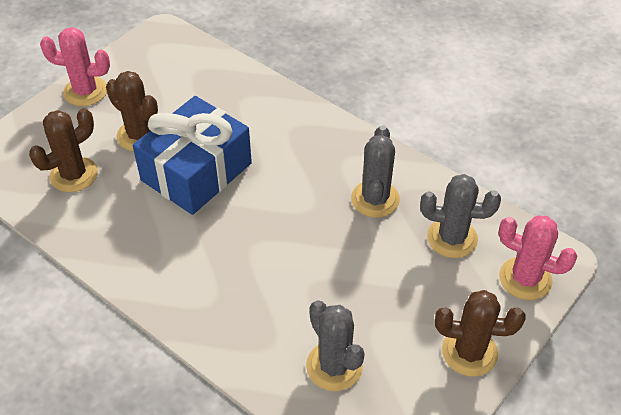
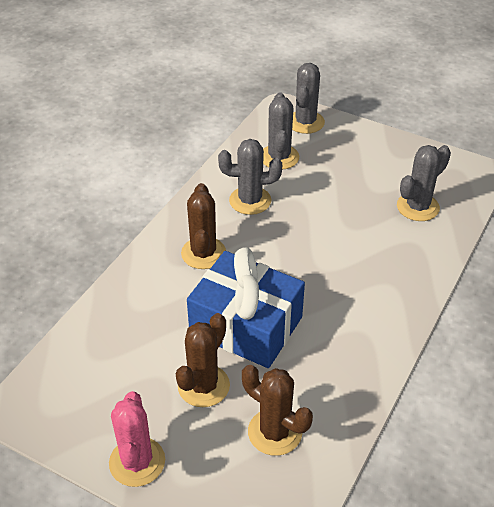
camera: 100 degrees left, 5 degrees down
brown cactus [435,290,525,376] -> brown cactus moved to [181,183,226,269]
pink cactus [498,216,578,300] -> grey cactus [292,63,325,134]

